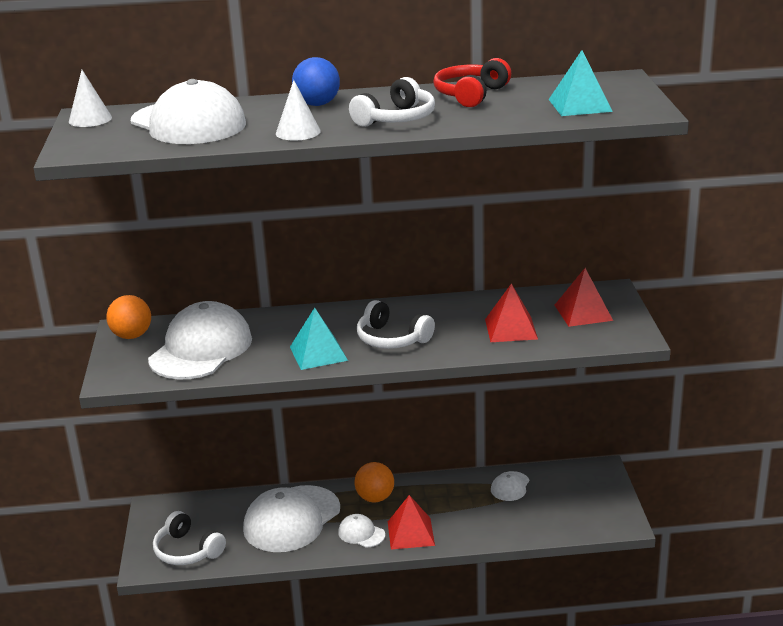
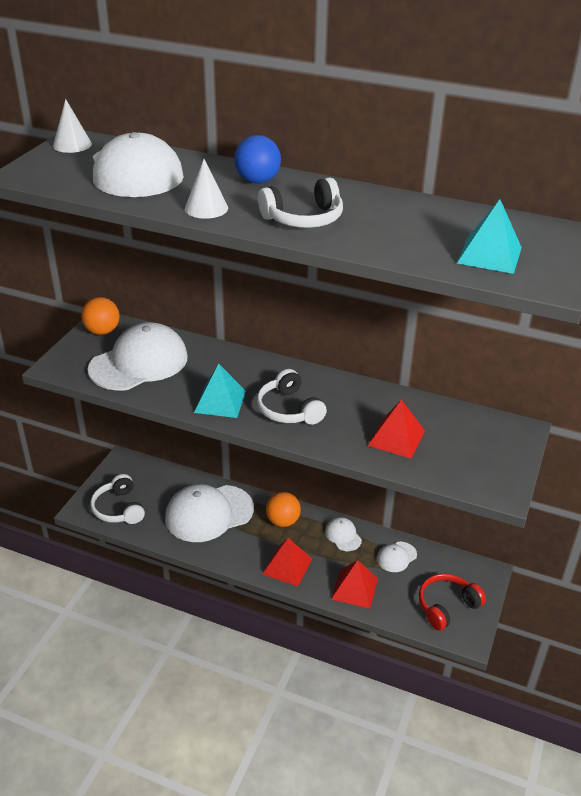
camera: 25 degrees right, 10 degrees up
white cap [338,514,385,547] -> white cap moved to [325,517,362,551]
red headphones [433,58,511,107] -> red headphones moved to [419,574,486,630]
red pyramid [554,268,613,327] -> red pyramid moved to [331,560,378,609]

